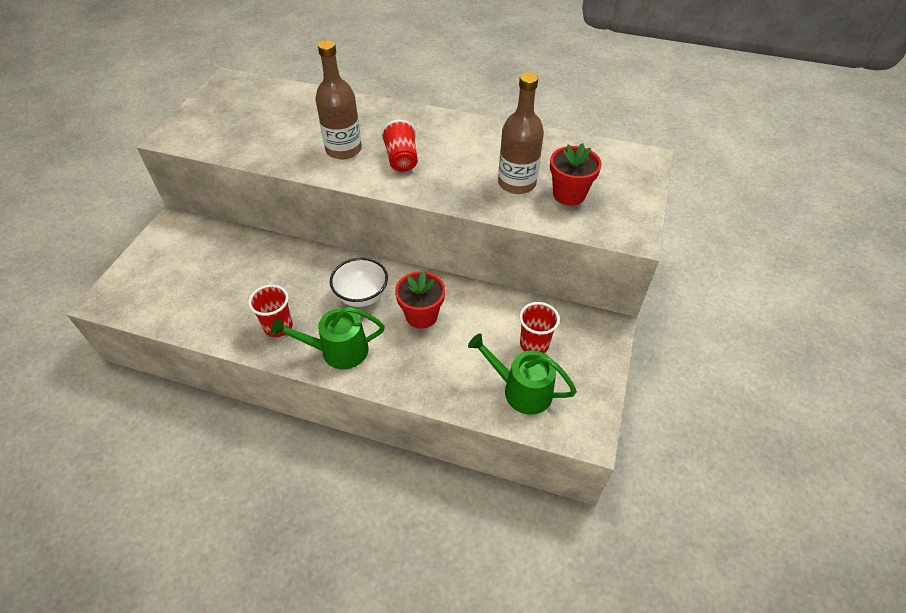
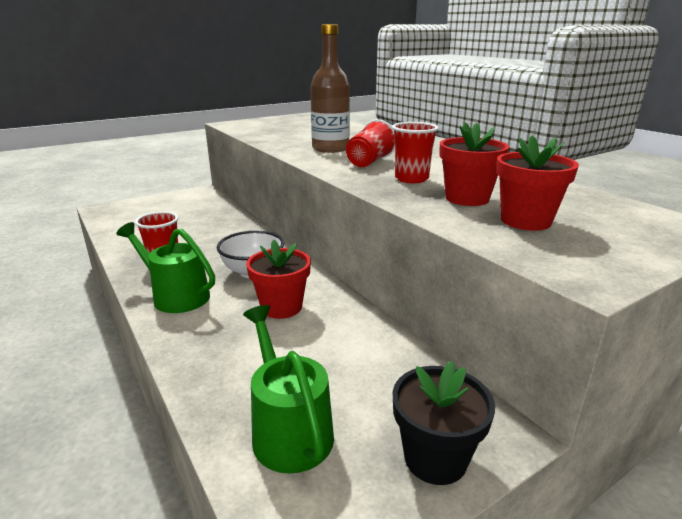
camera: 40 degrees right, 25 degrees down
brown bottle [498,73,544,194] -> red flower pot [440,122,509,206]
red cup [519,302,560,353] -> red cup moved to [392,122,439,183]
none -> black flower pot [393,361,495,485]

